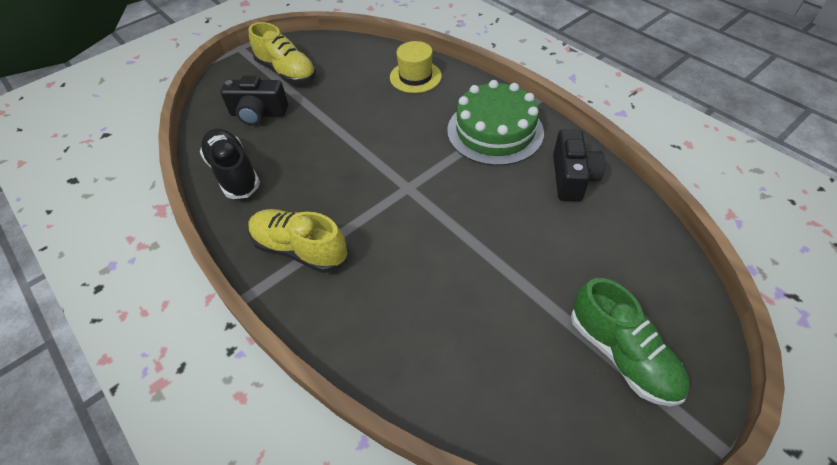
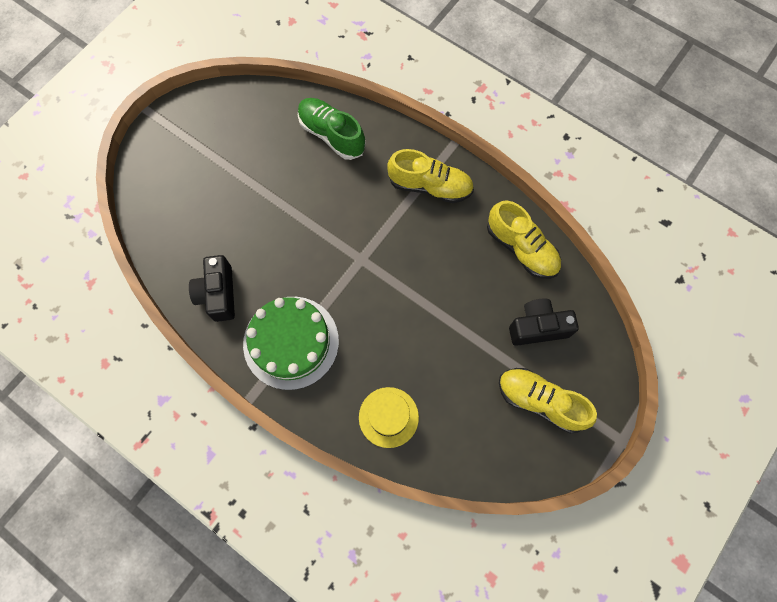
camera: 165 degrees right, 20 degrees up
black shoe [200,129,260,199] -> yellow shoe [487,200,561,279]
green shoe [571,278,690,406] -> green shoe moved to [298,98,366,160]

